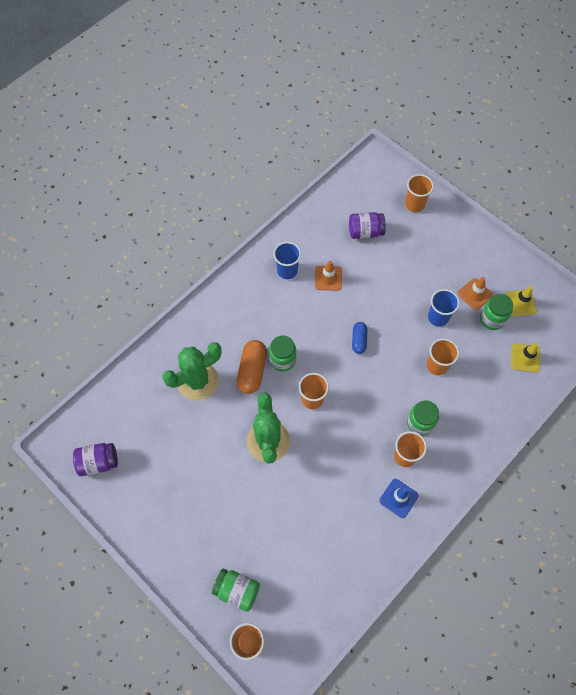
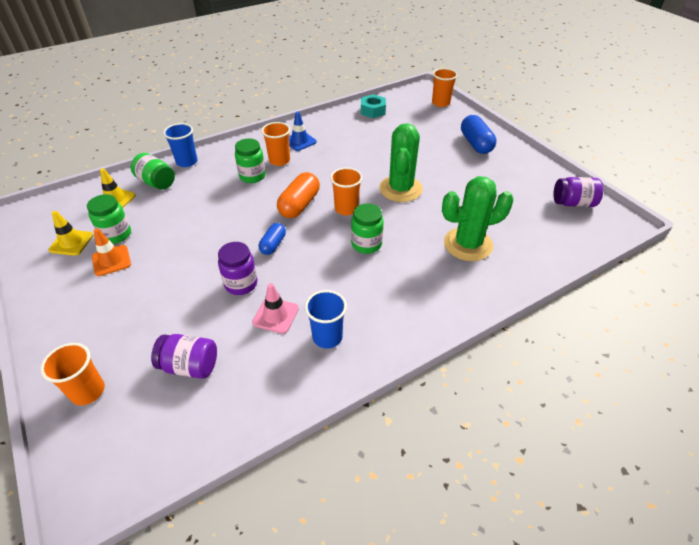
camera: 165 degrees left, 20 degrees down
green jar [212,568,260,612] -> green jar moved to [131,153,175,190]
orange capsule [236,340,267,394] -> orange capsule moved to [277,172,320,218]
orange traffic cone [315,261,342,291] -> pink traffic cone [252,283,299,334]
orange cup [427,338,459,375] -> none
blue cup [428,289,460,327] -> blue cup moved to [163,123,197,167]
none -> purple jar [218,242,257,295]
none -> turquoise nut [361,94,386,118]
none -> blue capsule [461,115,496,154]

